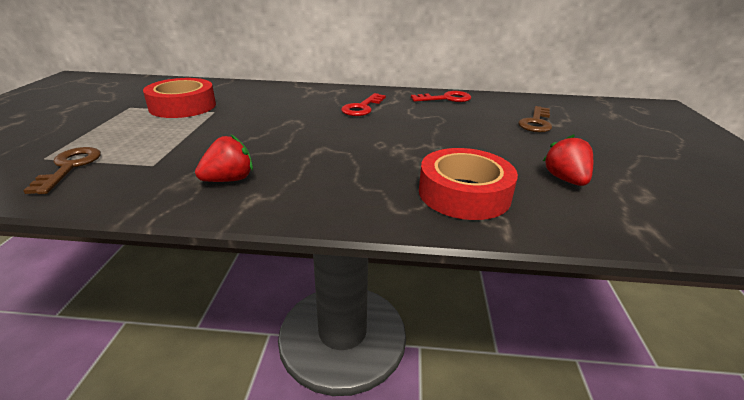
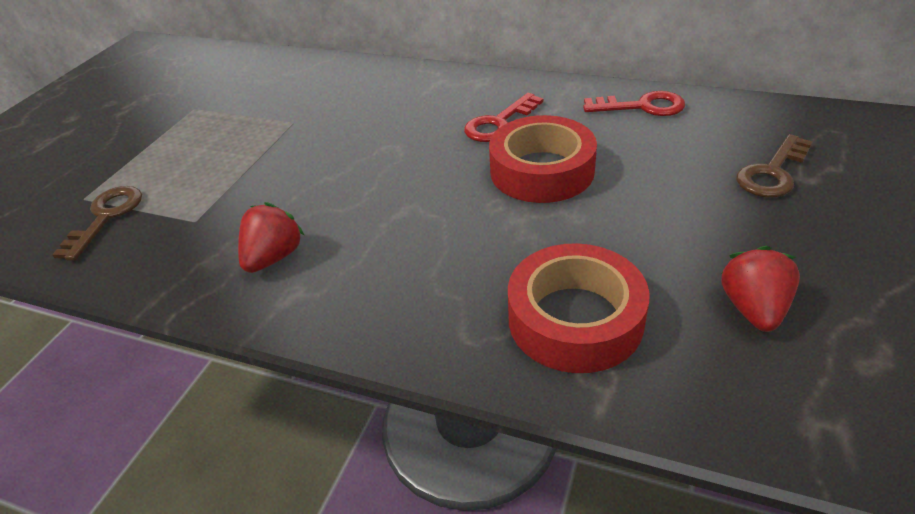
camera: 20 degrees right, 10 degrees up
red tape [143,78,216,118] -> red tape moved to [489,115,597,203]
red strawberry [195,135,253,182] -> red strawberry turned 45 degrees counterclockwise [238,202,304,273]

